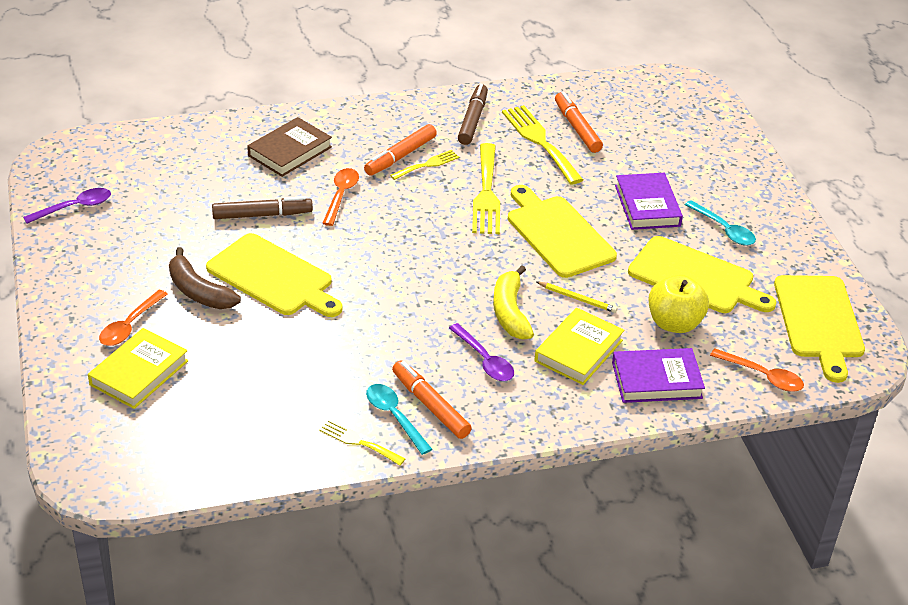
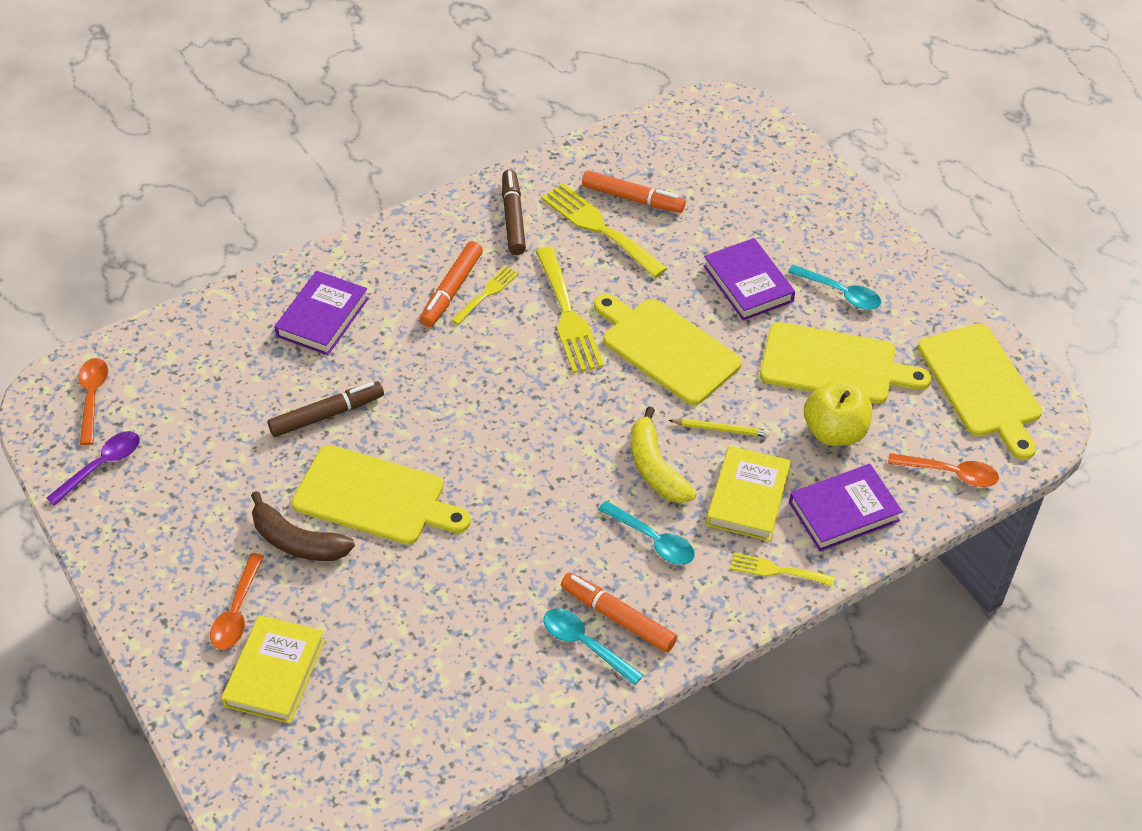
camera: 15 degrees left, 10 degrees up
brown book [247,117,332,177] -> purple book [274,271,369,355]
yellow fork [320,419,405,465] -> yellow fork moved to [730,553,835,586]
orange spoon [323,168,359,226] -> orange spoon moved to [78,358,108,445]
purple spoon [449,323,514,381] -> turquoise spoon [598,501,695,565]
orange marker [555,92,603,153] -> orange marker turned 150 degrees clockwise [582,170,686,213]

